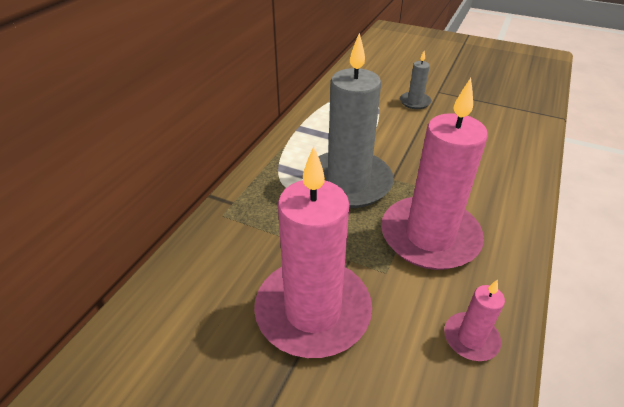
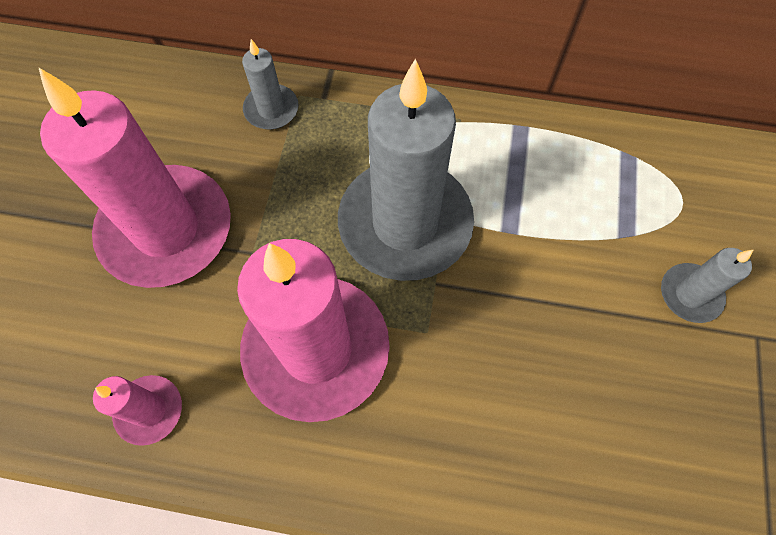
camera: 75 degrees right, 25 degrees up
none -> grey candle [242,39,298,130]

